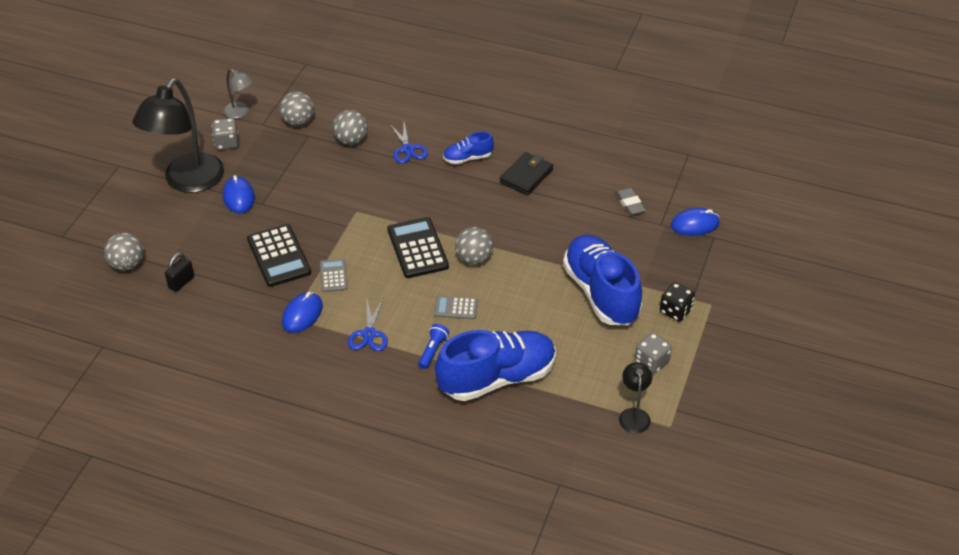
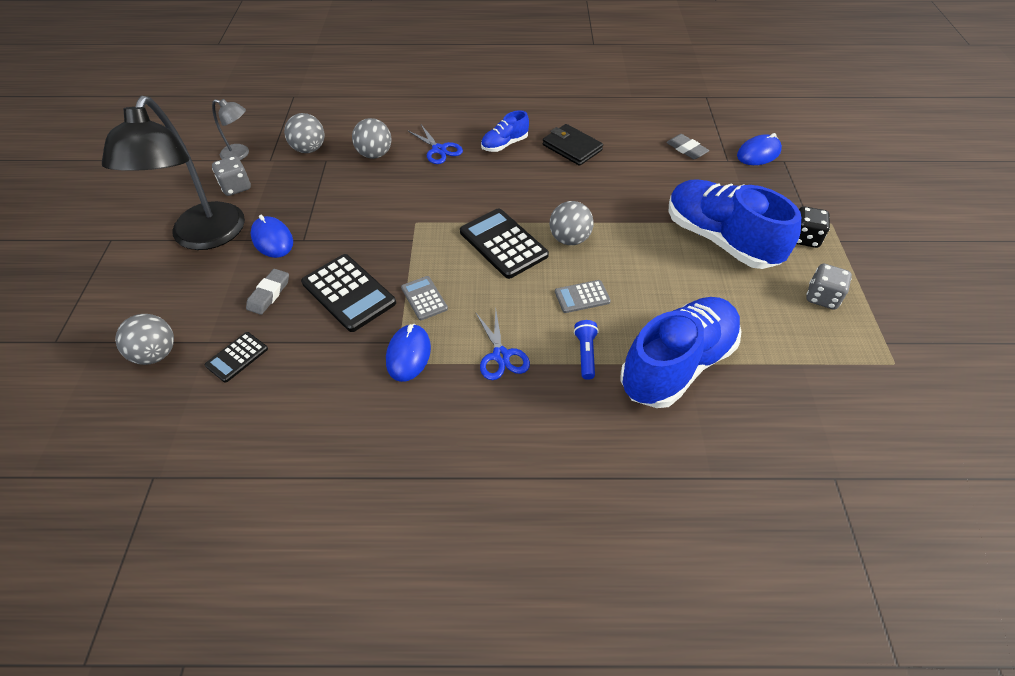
camera: 20 degrees left, 5 degrees up
black padlock [165,253,194,292] -> black calculator [205,332,268,383]
black wallet [500,152,553,196] -> black wallet turned 60 degrees counterclockwise [543,124,603,166]
black lamp [619,362,652,433] -> none
none -> grey eraser [246,269,289,315]

